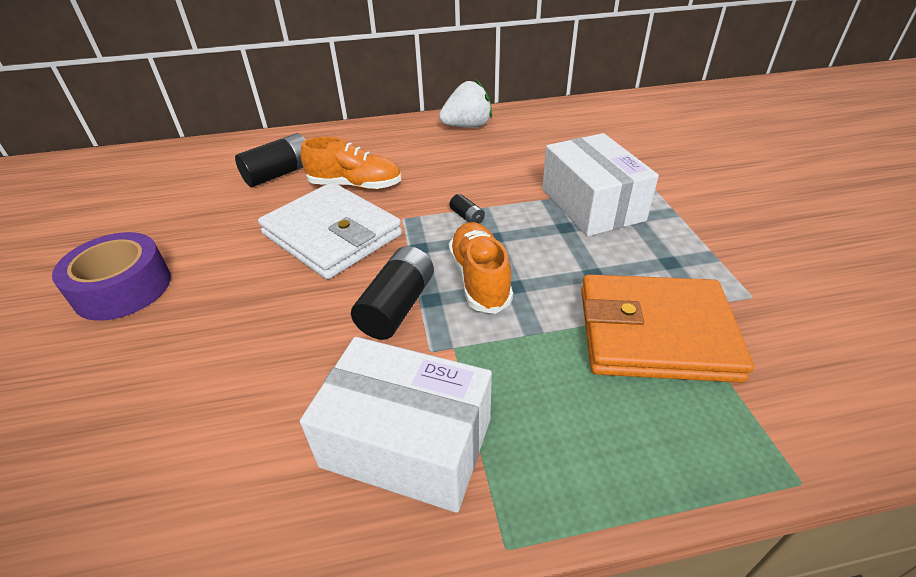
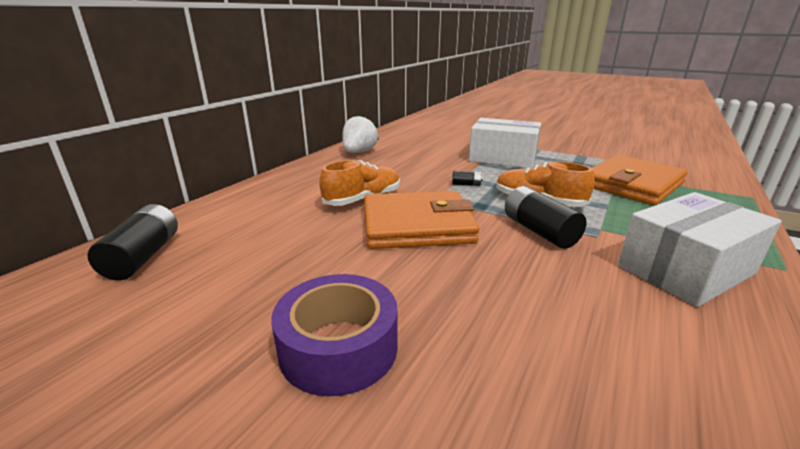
camera: 50 degrees left, 15 degrees down
black battery [235,133,305,187] -> black battery moved to [88,204,178,280]
white wallet [258,182,402,279] -> orange wallet [364,191,479,249]

